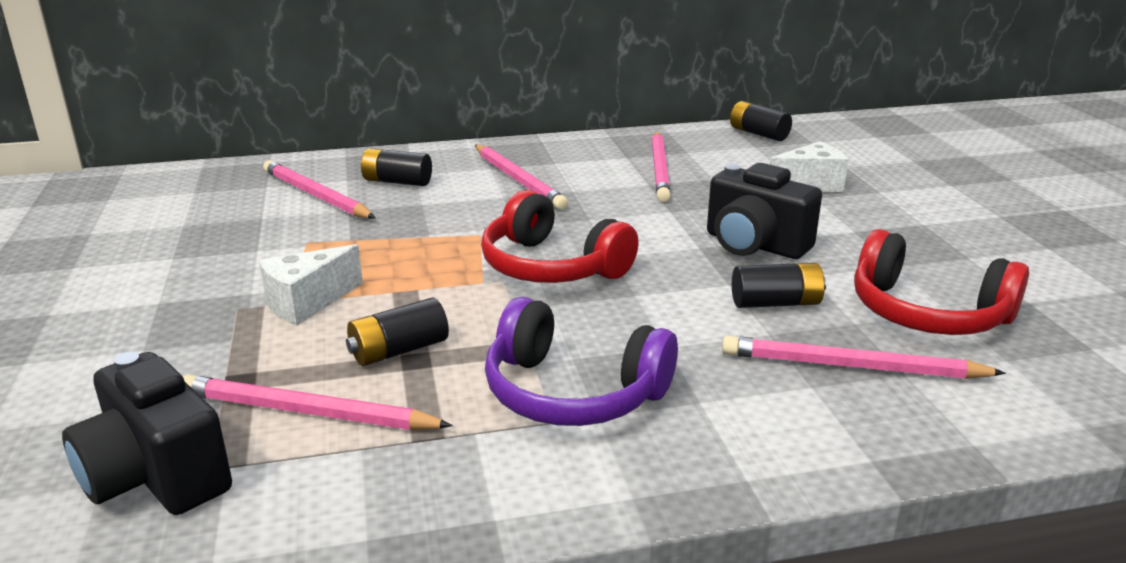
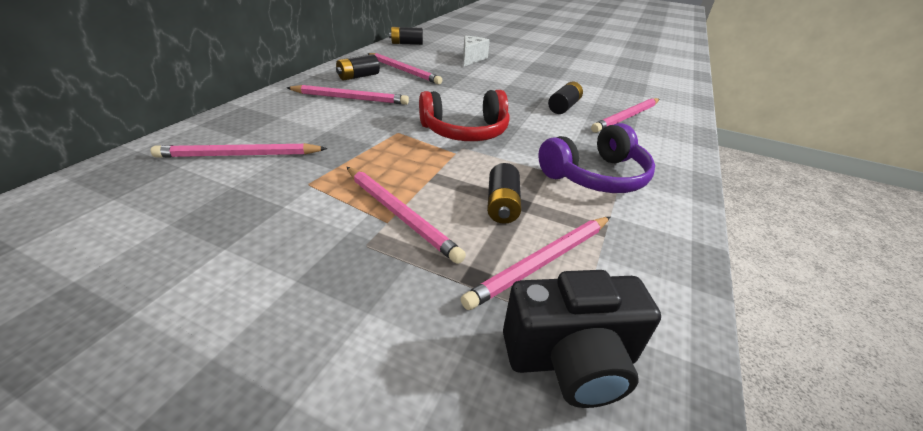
camera: 55 degrees left, 10 degrees up
white cheese [259,244,363,326] -> pink pencil [347,167,466,264]
black battery [361,148,432,186] -> black battery moved to [336,54,380,80]
black camera [707,163,822,259] -> none
red headphones [854,229,1029,335] -> none

